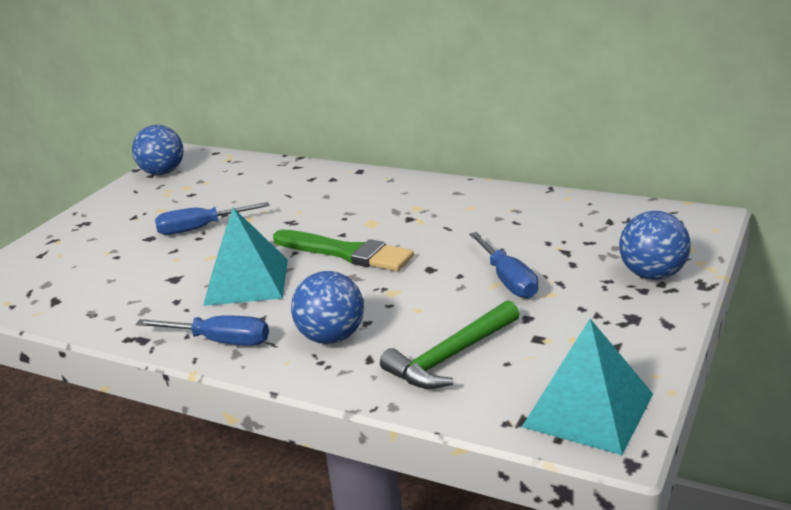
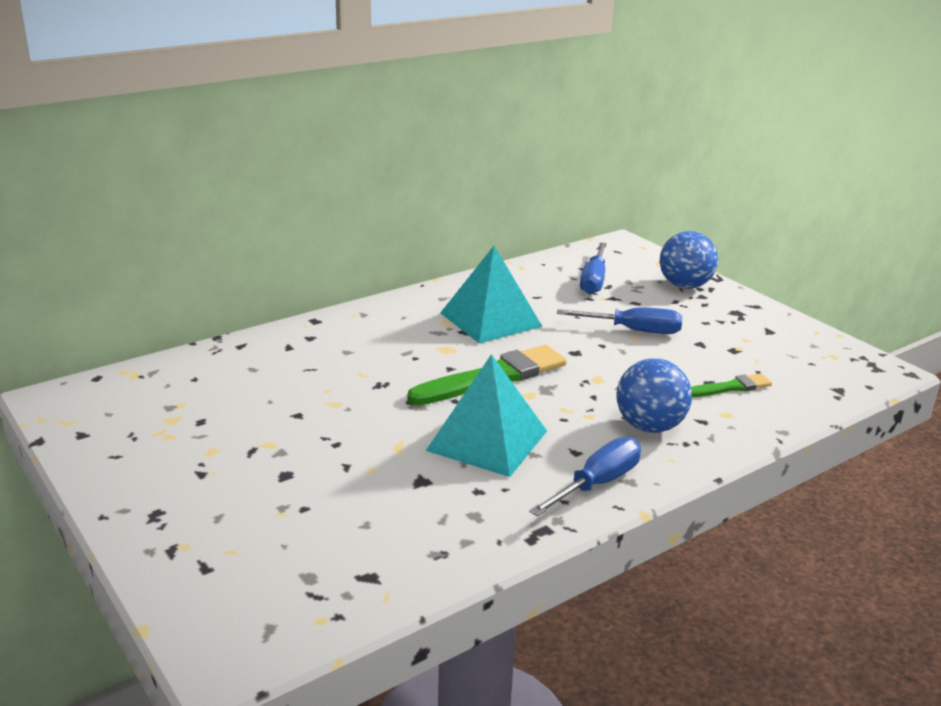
camera: 65 degrees left, 0 degrees up
blue ball [132,125,184,175] -> none
blue screwdriver [155,202,270,235] -> blue screwdriver moved to [580,242,607,294]
green hammer [380,300,520,389] -> green brush [691,373,772,397]
turquoise pyramid [522,319,653,455] -> turquoise pyramid moved to [440,246,543,343]

